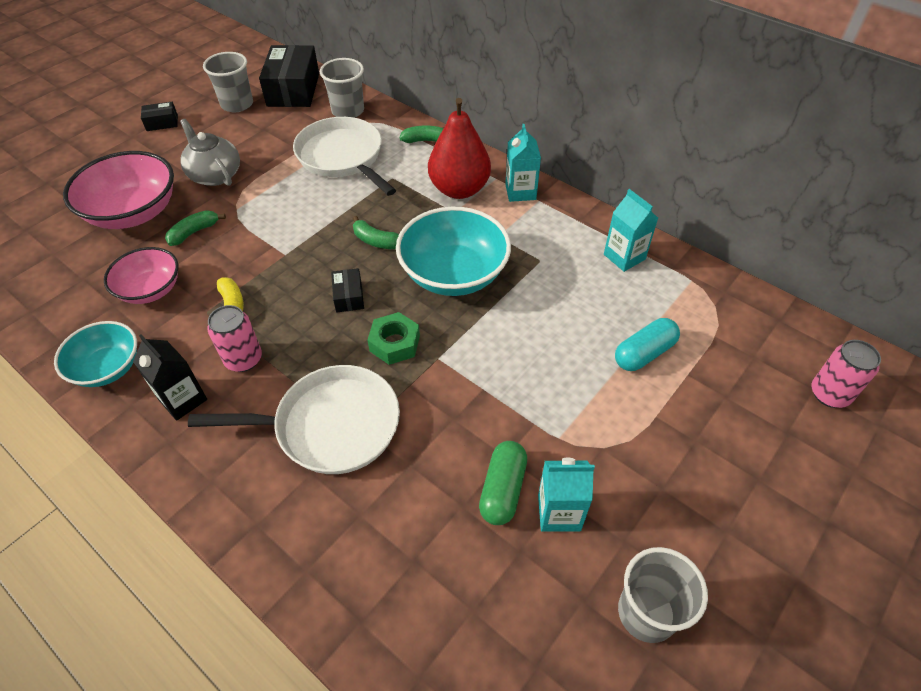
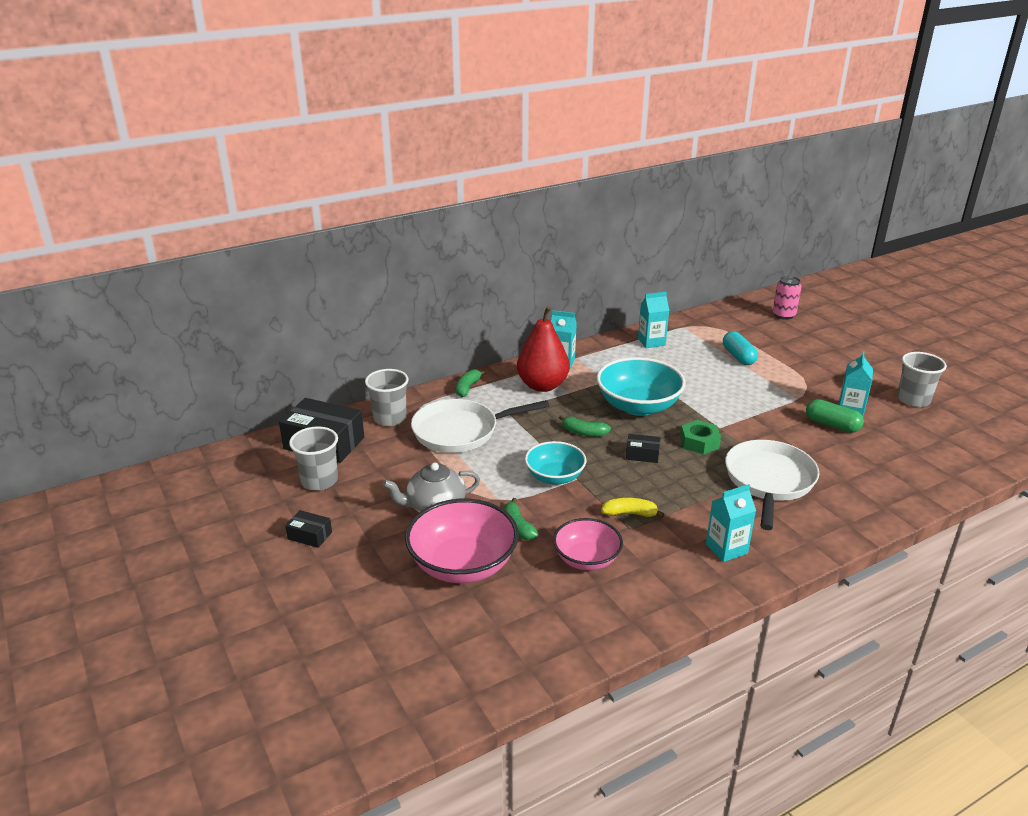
camera: 70 degrees left, 20 degrees down
turquoise bowl [54,321,137,387] -> turquoise bowl moved to [525,441,586,484]
black carton [133,334,207,421] -> turquoise carton [706,484,756,562]
black box [141,102,178,131] -> black box turned 75 degrees counterclockwise [285,510,332,548]
pink can [208,305,262,372] -> none
green banana [353,216,399,249] -> green banana turned 60 degrees clockwise [559,415,611,437]

